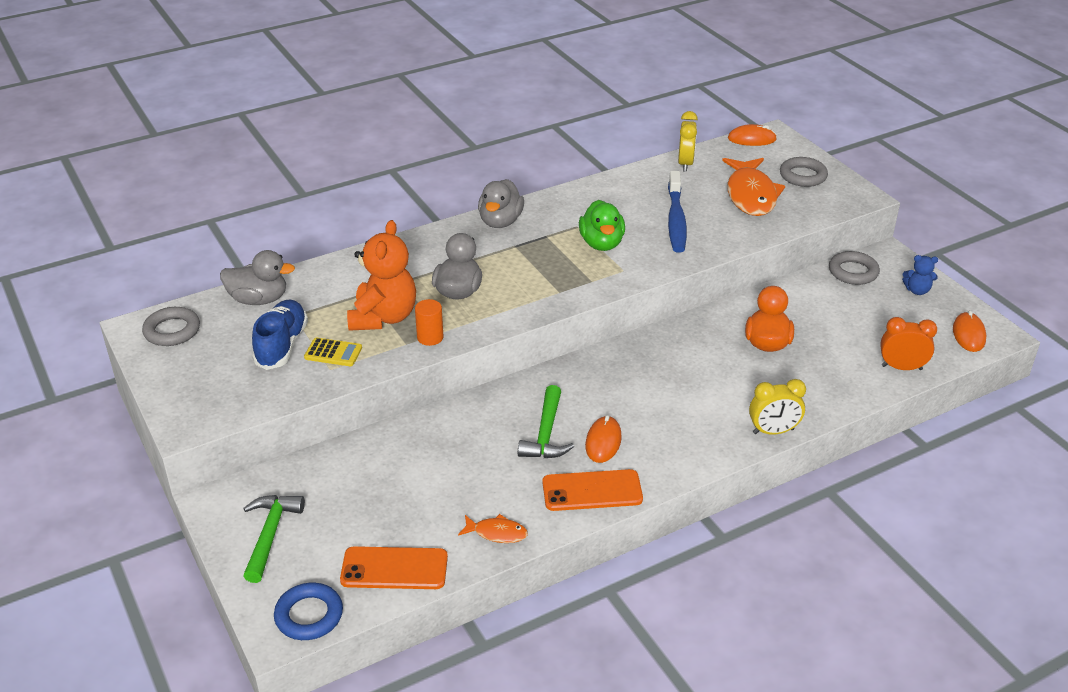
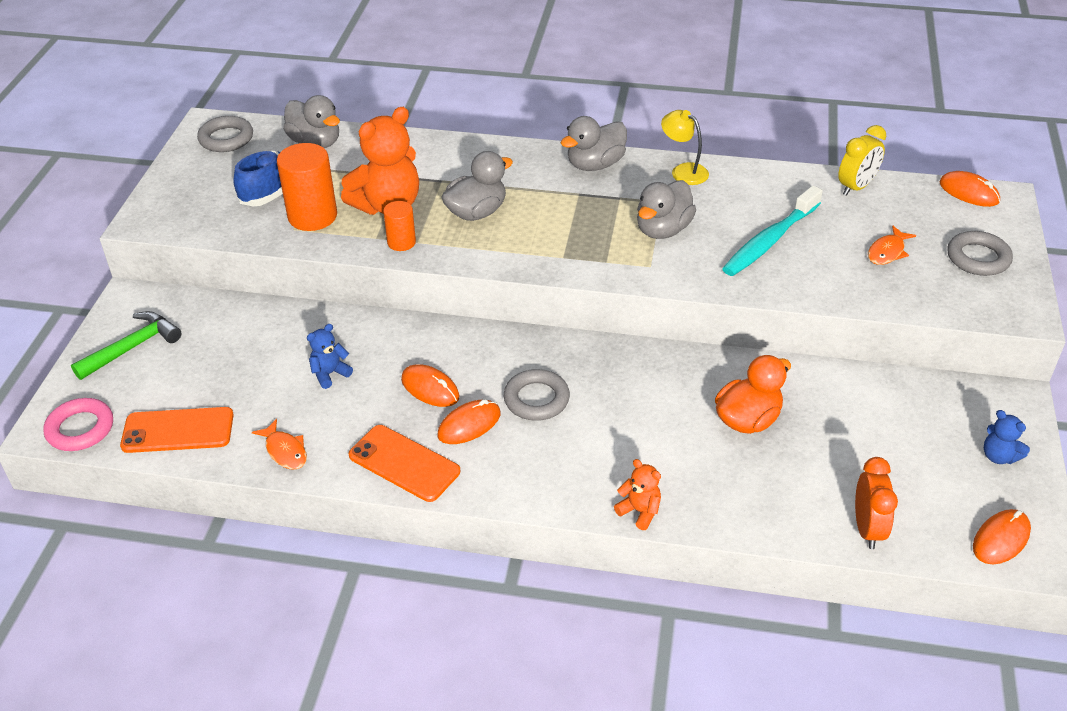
camera: 40 degrees right, 5 degrees up
blue ring [274,583,343,640] -> pink ring [43,398,113,451]
yellow calculator [304,338,362,366] -> orange cylinder [277,143,337,231]
orange phone [340,546,448,589] -> orange phone turned 45 degrees counterclockwise [120,407,234,453]
green hammer [518,385,574,458] -> orange mouse [401,364,460,407]
green duck [579,200,625,251] -> grey duck [637,180,696,239]
blue toothbrush [668,171,687,253] -> turquoise toothbrush [722,186,823,276]
orange fish [722,158,785,216] -> orange fish [868,225,916,265], size x0.48
yellow clock [749,379,806,435] -> orange teddy bear [614,459,661,530]
grey ring [829,251,880,285] -> grey ring moved to [504,369,570,421]
orange clock [880,317,937,370] -> orange clock turned 45 degrees clockwise [855,457,898,549]
none -> blue teddy bear [307,324,353,389]
none -> yellow lamp [661,110,709,185]

